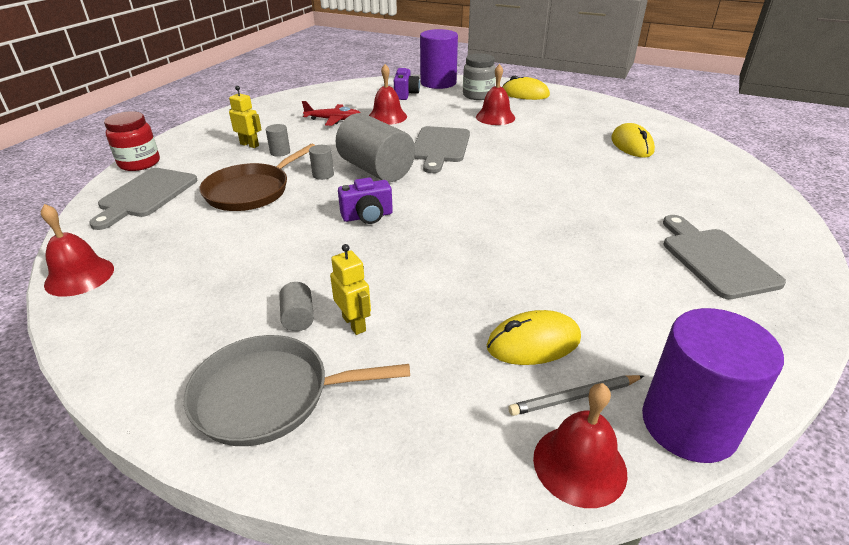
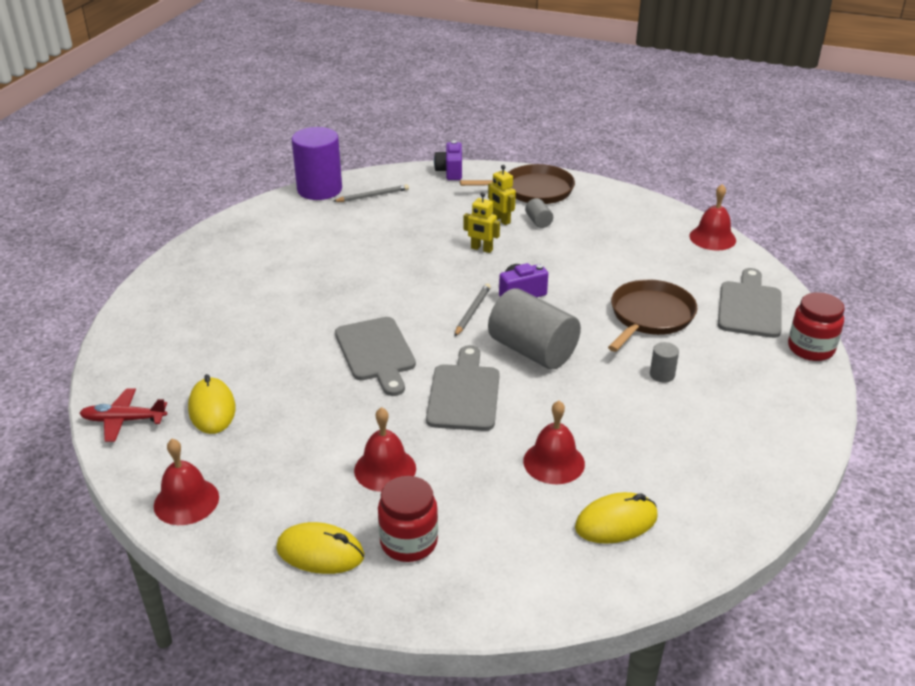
camera: 175 degrees right, 0 degrees up
grey pan [184,335,410,446] -> brown pan [460,164,575,204]
yellow robot [229,86,262,148] -> yellow robot moved to [464,192,500,253]
red plane [302,101,361,126] -> red plane moved to [79,388,167,442]
grey cylinder [309,145,334,180] -> none
purple camera [394,68,420,100] -> purple camera moved to [434,141,462,180]
purple cylinder [420,29,458,89] -> none
grey jar [463,54,496,100] -> red jar [378,476,438,562]
yellow mouse [487,310,581,365] -> yellow mouse moved to [575,492,658,544]
red bell [533,383,627,508] -> red bell moved to [154,439,219,525]
grey cutting board [663,215,786,299] -> grey cutting board moved to [335,317,416,396]
none -> grey pencil [454,284,491,337]

